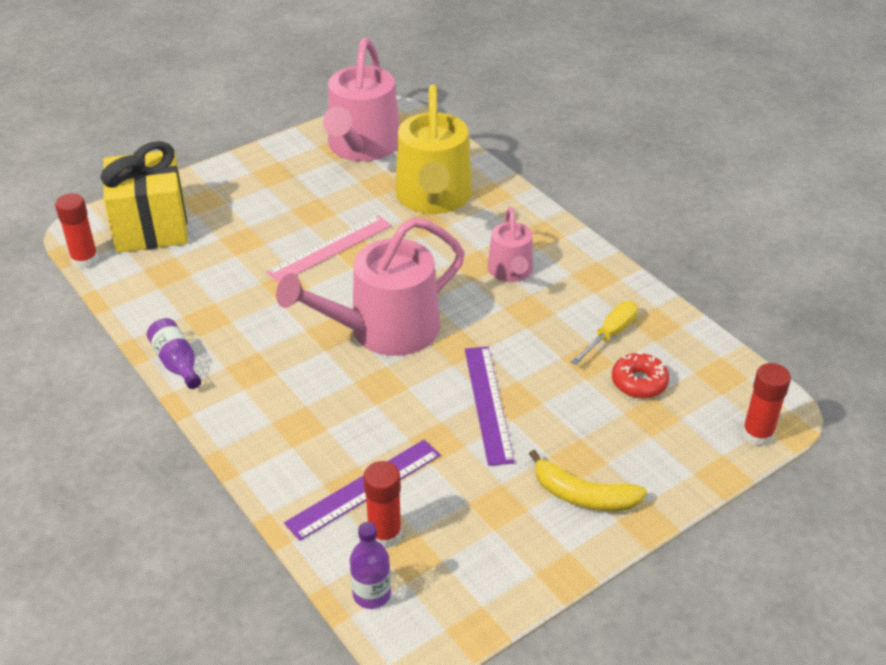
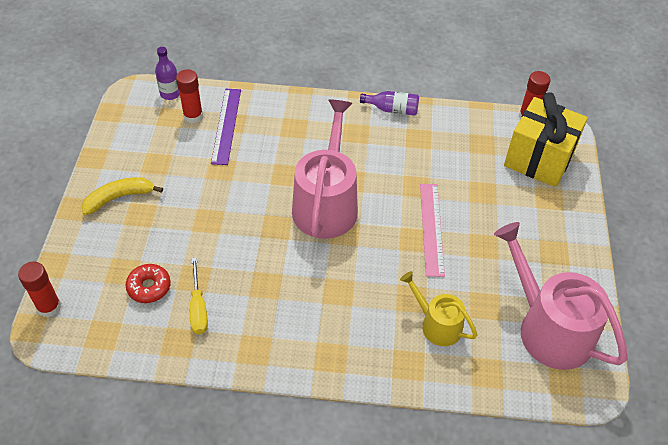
camera: 130 degrees right, 10 degrees up
yellow watering can [395,84,472,214] -> yellow watering can [400,271,478,346], size x0.55
purple ruler [465,346,515,466] -> none
pink watering can [488,207,533,282] -> none

